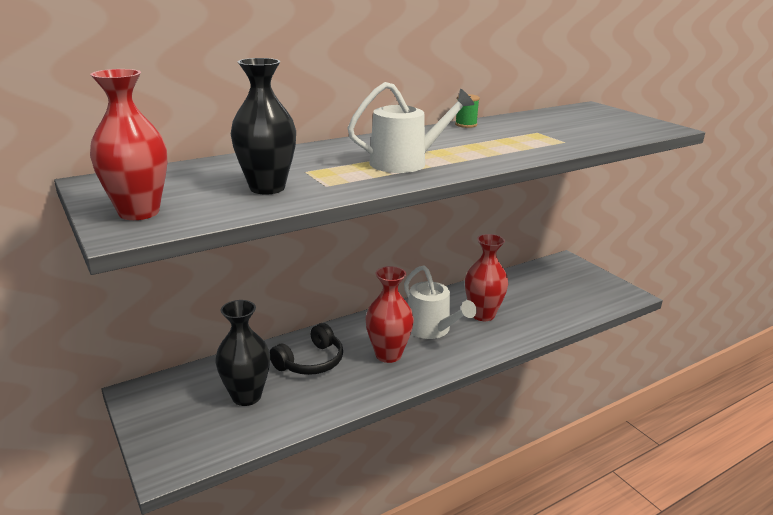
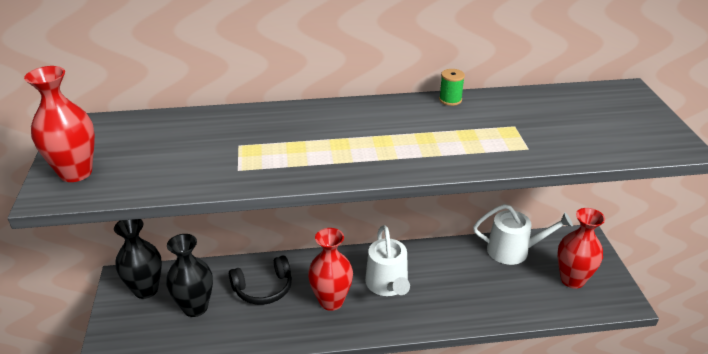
camera: 25 degrees right, 10 degrees up
black vase [231,58,296,195] -> black vase moved to [114,219,162,299]
white watering can [348,82,474,173] -> white watering can moved to [473,204,573,265]
red vase [465,234,508,321] -> red vase moved to [557,208,605,289]

